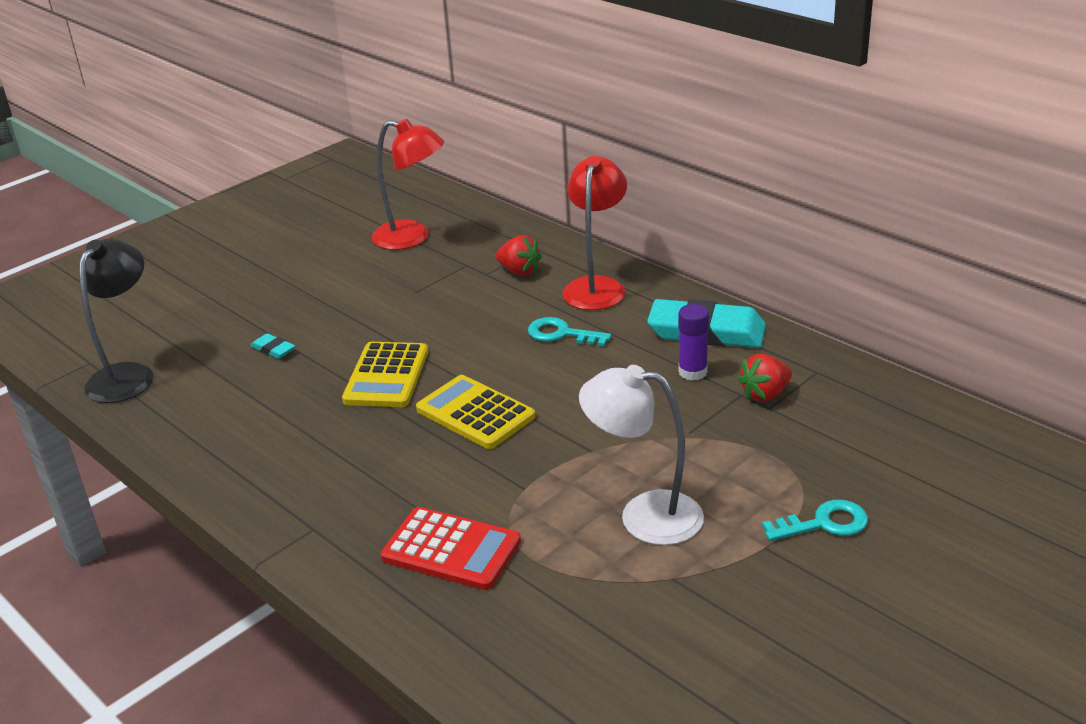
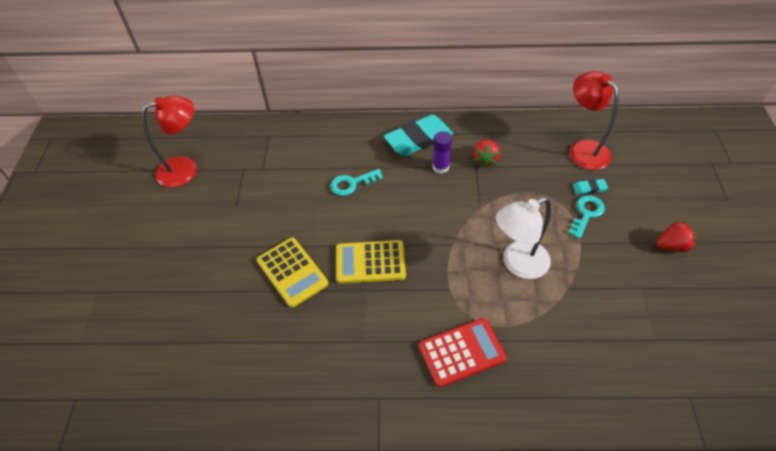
camera: 45 degrees left, 20 degrees up
black lamp [79,239,154,403] -> none
turquoise eraser [251,333,295,359] -> turquoise eraser moved to [573,179,608,195]
red strawberry [496,235,542,276] -> red strawberry moved to [656,220,697,252]
red lamp [562,156,627,310] -> red lamp moved to [570,71,619,170]

